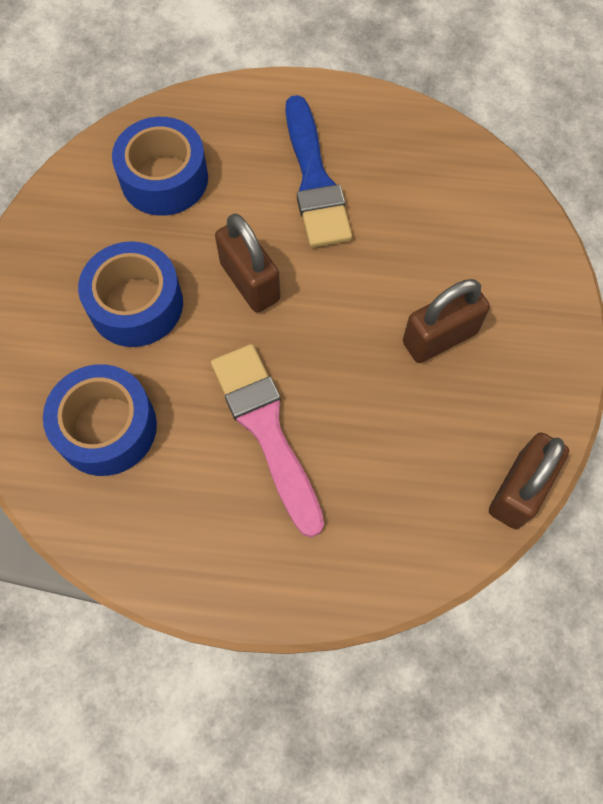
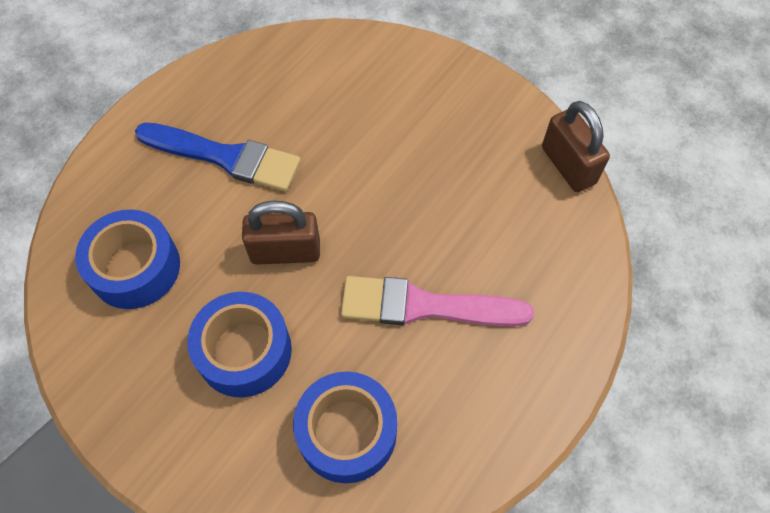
camera: 60 degrees left, 5 degrees down
brown padlock [403,279,490,363] -> none

